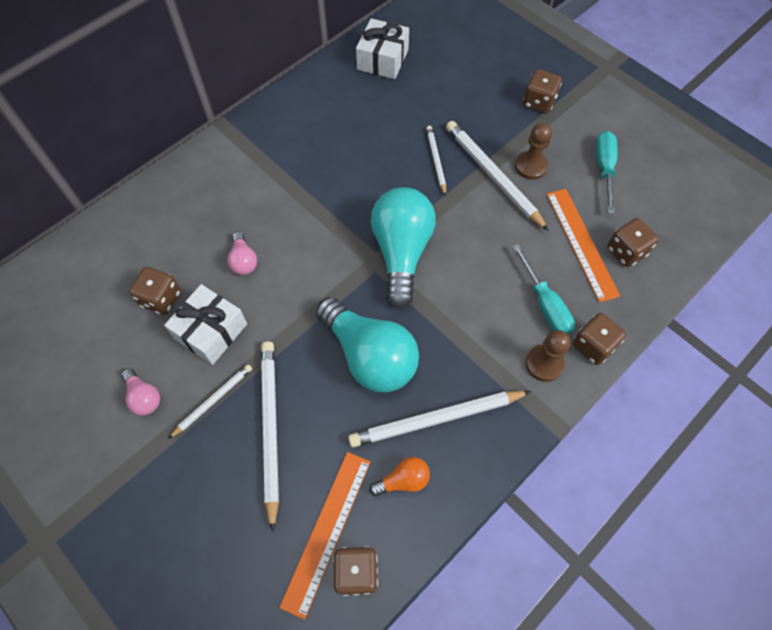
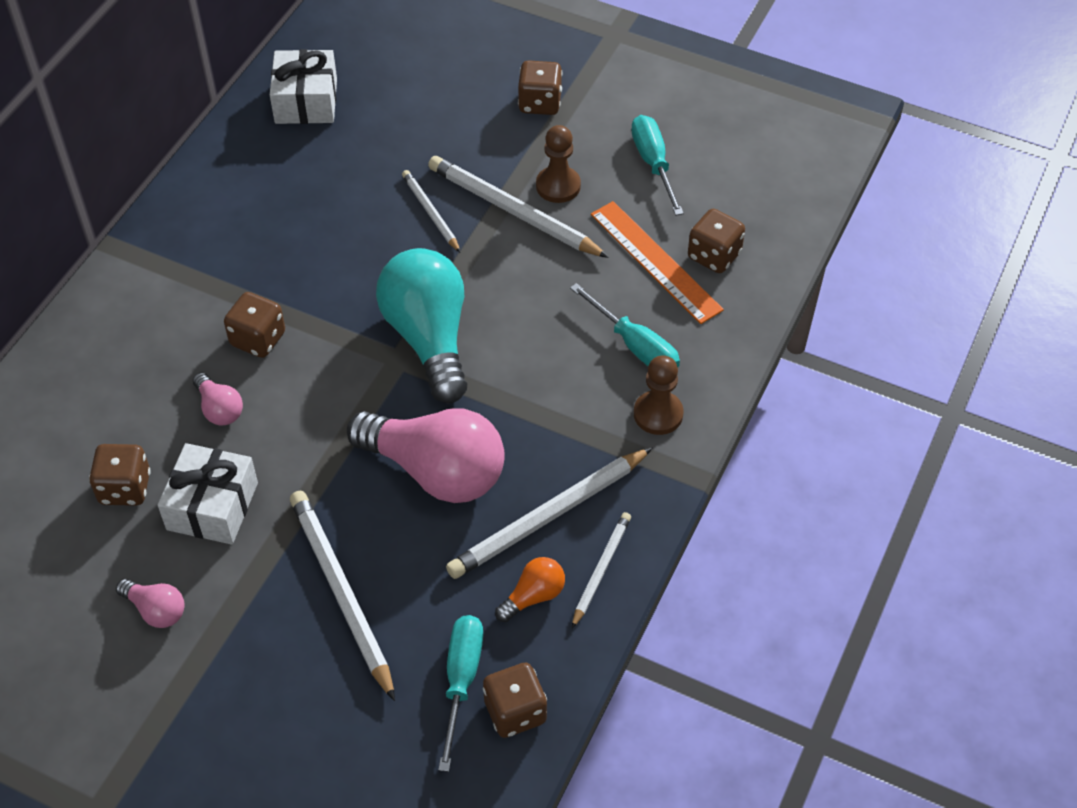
camera: 20 degrees left, 10 degrees down
white pencil [169,364,252,439] -> white pencil moved to [572,512,631,628]
orange ruler [279,452,370,619] -> turquoise screwdriver [438,615,483,772]
turquoise light bulb [316,297,419,393] -> pink light bulb [347,408,505,503]
brown dice [573,313,626,365] -> brown dice moved to [224,292,285,358]

